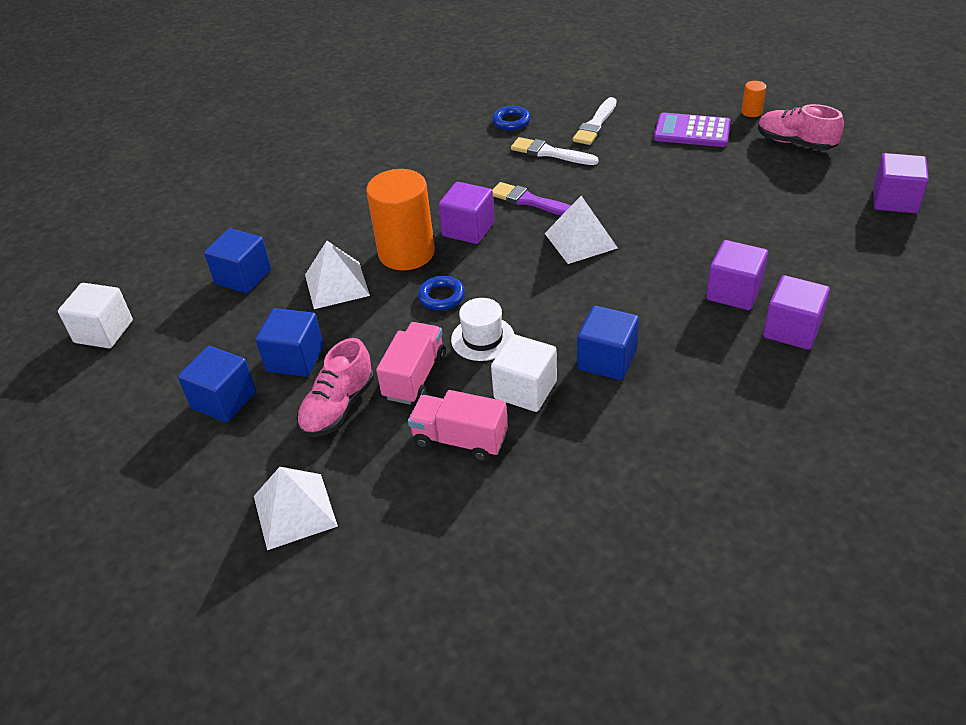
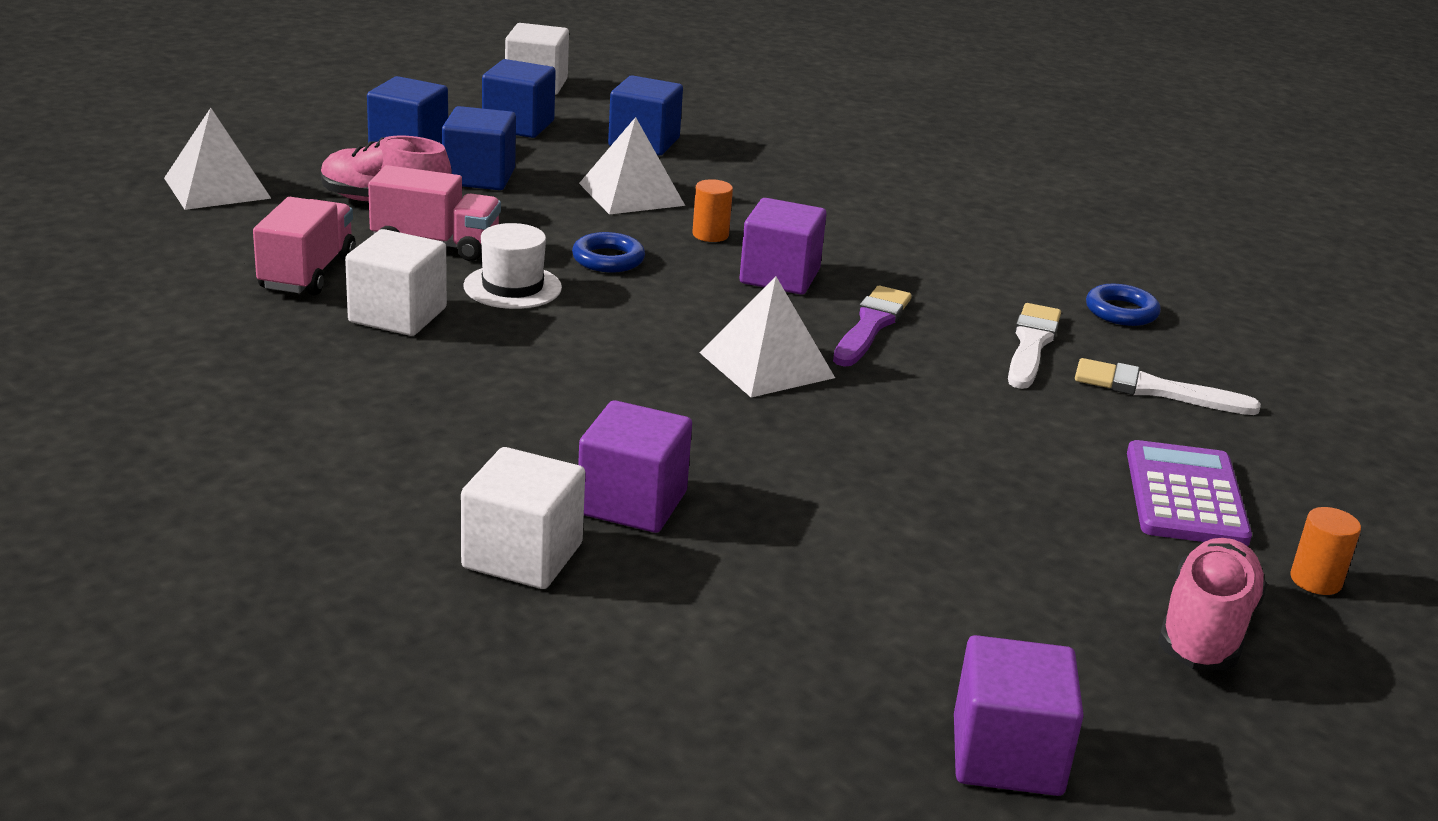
camera: 75 degrees right, 15 degrees down
orange cylinder [366,169,435,270] -> orange cylinder [692,179,733,242], size x0.41
blue cube [577,306,639,380] -> blue cube moved to [482,59,556,138]
purple cube [763,275,830,350] -> white cube [461,447,585,589]

